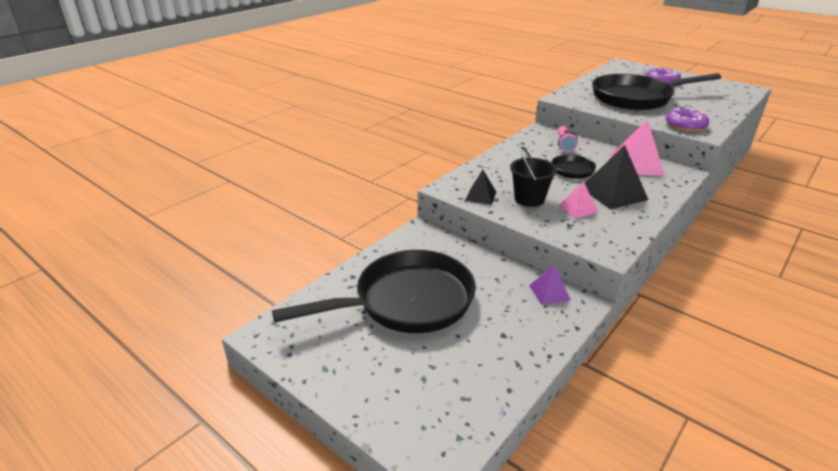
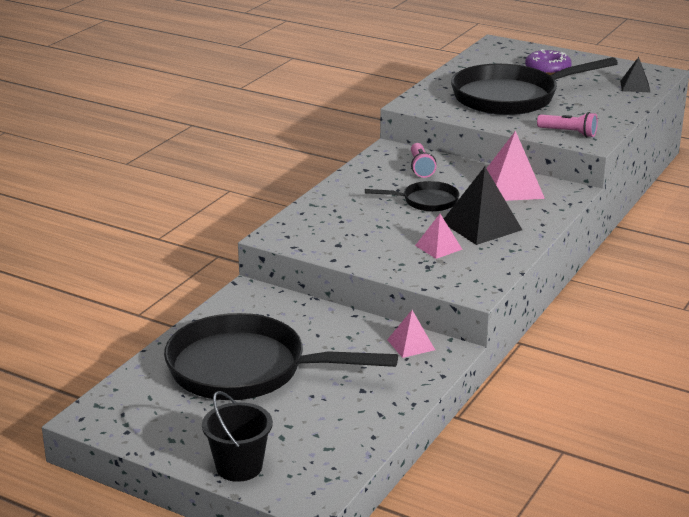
camera: 10 degrees left, 5 degrees down
black pan [272,250,476,333] -> black pan turned 135 degrees counterclockwise [164,313,398,400]
black pyramid [465,170,496,205] -> black pyramid moved to [620,57,650,92]
black bucket [510,146,557,207] -> black bucket moved to [202,391,273,482]
purple pyramid [529,265,571,305] -> pink pyramid [387,310,435,358]
purple donut [666,108,709,132] -> pink flashlight [537,112,598,137]

